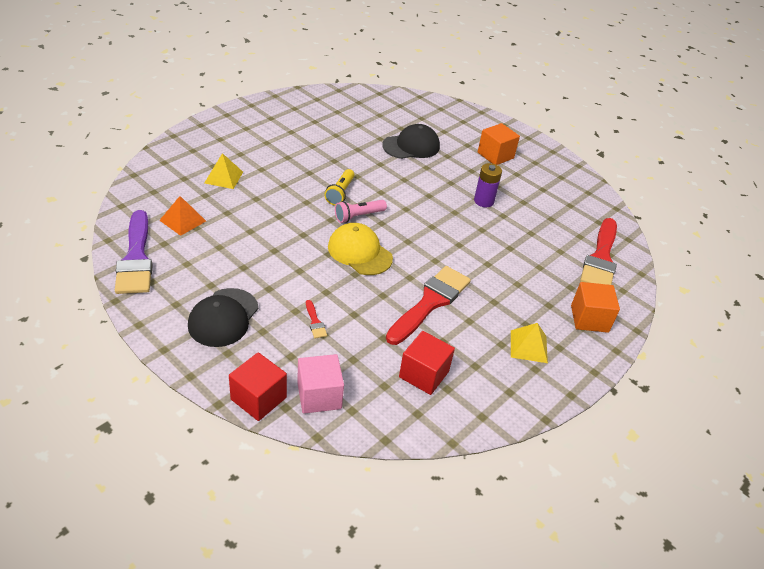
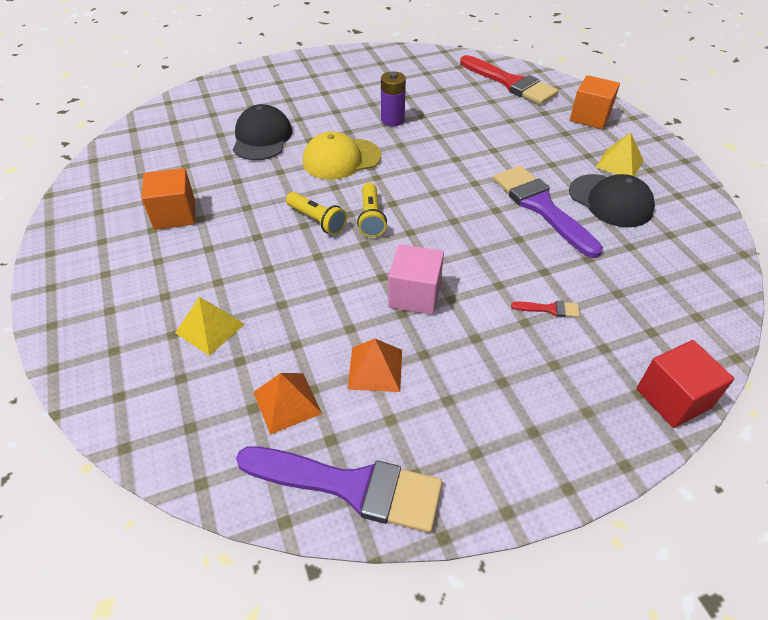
camera: 60 degrees left, 5 degrees up
black cap [188,288,258,347] -> black cap moved to [569,174,655,227]
pink cube [297,354,344,414] -> pink cube moved to [388,244,444,315]
yellow cap [328,223,393,275] -> yellow cap moved to [303,132,382,180]
pink flashlight [335,200,387,223] -> yellow flashlight [357,183,387,237]
red brush [386,266,471,345] -> purple brush [493,166,603,258]
red cube [399,331,455,395] -> none
orange cube [478,123,520,165] -> orange cube moved to [141,168,195,230]
none -> orange pyramid [347,339,402,392]

